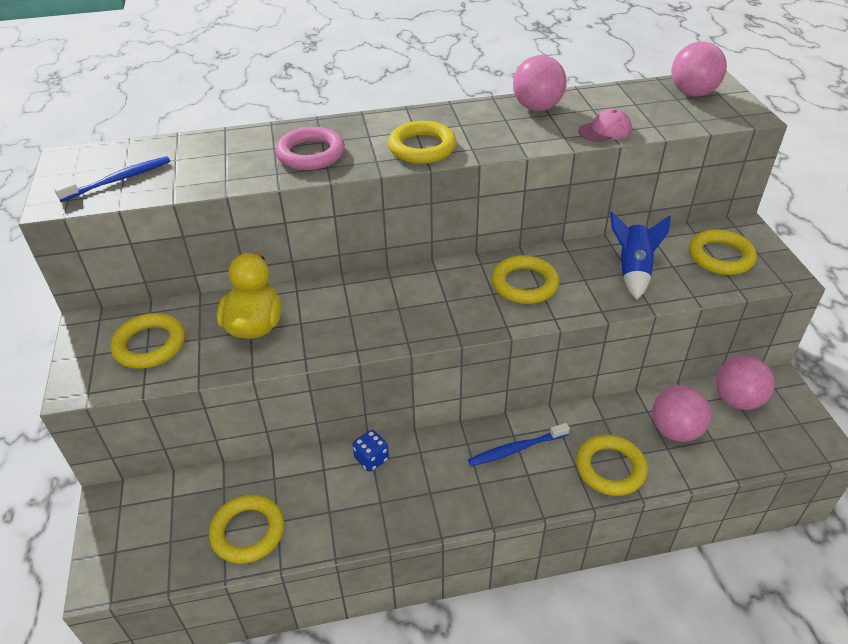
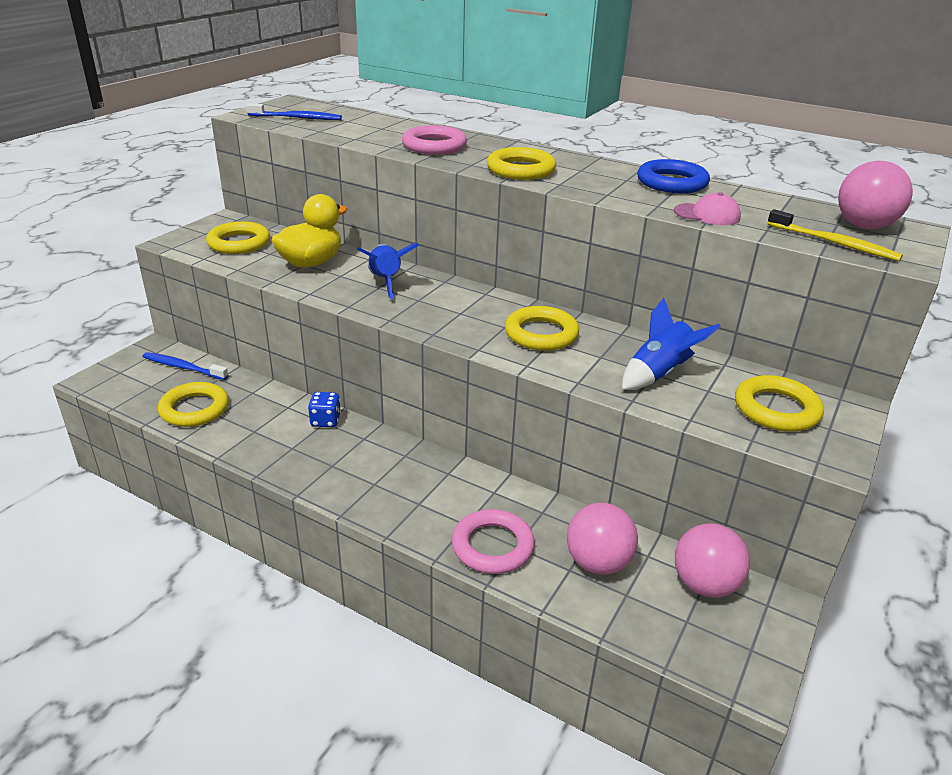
camera: 40 degrees right, 10 degrees down
blue toothbrush [468,423,570,466] -> blue toothbrush moved to [142,352,229,380]
pink ball [513,55,567,111] -> blue ring [637,159,710,193]
yellow ring [576,435,648,496] -> pink ring [452,509,535,574]
none -> blue rocket [357,243,419,299]
none -> yellow toothbrush [767,209,903,261]

